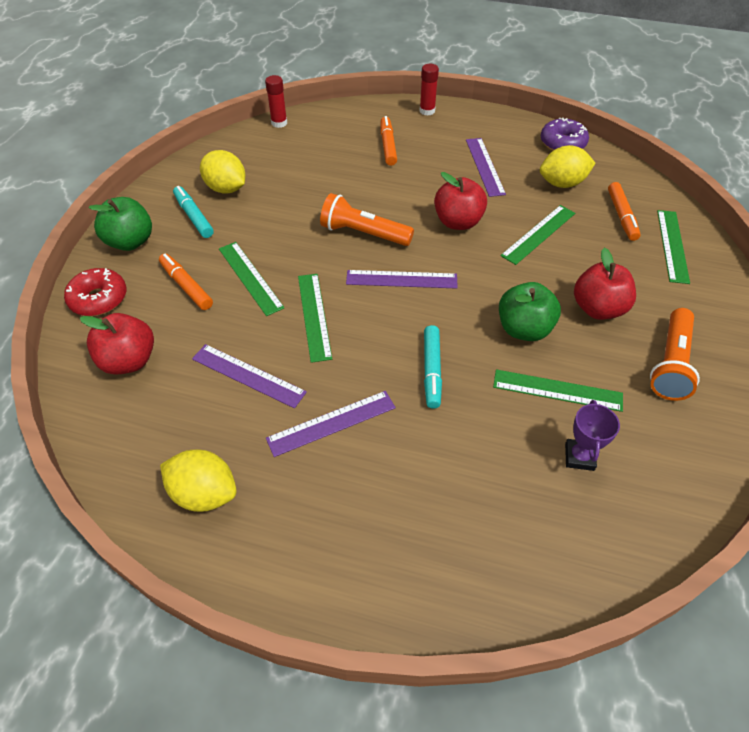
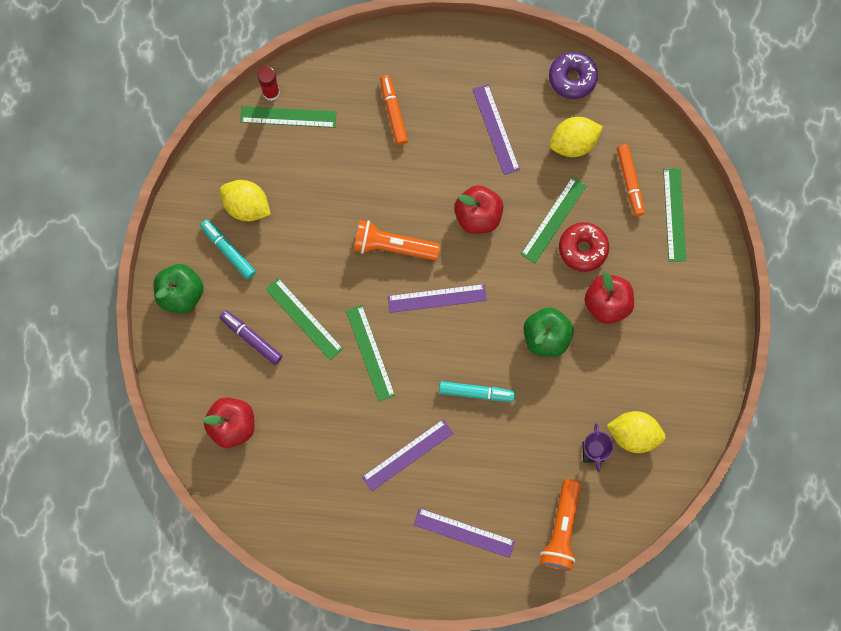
camera: 10 degrees left, 25 degrees up
red donut [64,268,127,316] -> red donut moved to [559,222,609,272]
orange marker [159,253,213,310] -> purple marker [219,310,282,365]
yellow lemon [160,450,237,512] -> yellow lemon moved to [606,411,666,453]
purple ruler [192,344,307,408] -> purple ruler moved to [414,508,515,558]
red glue stick [419,64,439,116] -> none
turquoise marker [424,325,442,409] -> turquoise marker turned 75 degrees counterclockwise [439,381,515,402]
green ruler [493,369,623,412] -> green ruler moved to [240,106,336,128]
orange flashlight [650,308,700,401] -> orange flashlight moved to [540,479,581,571]

